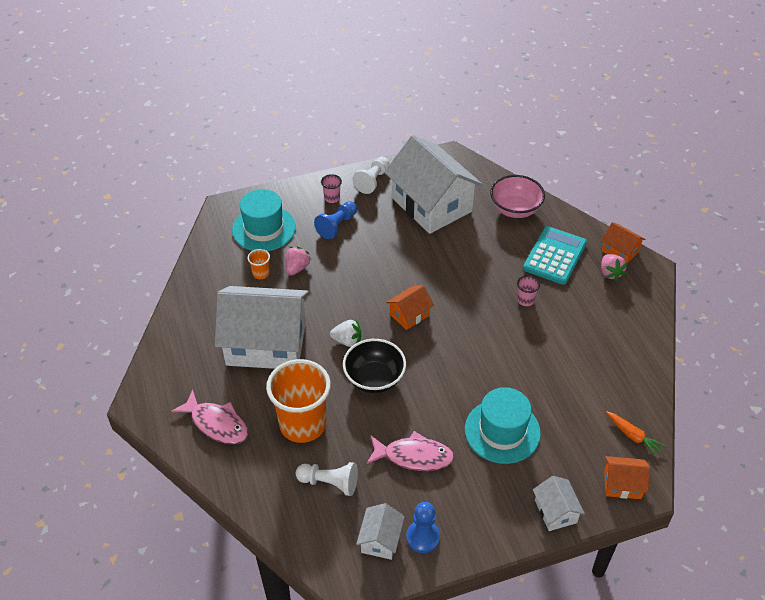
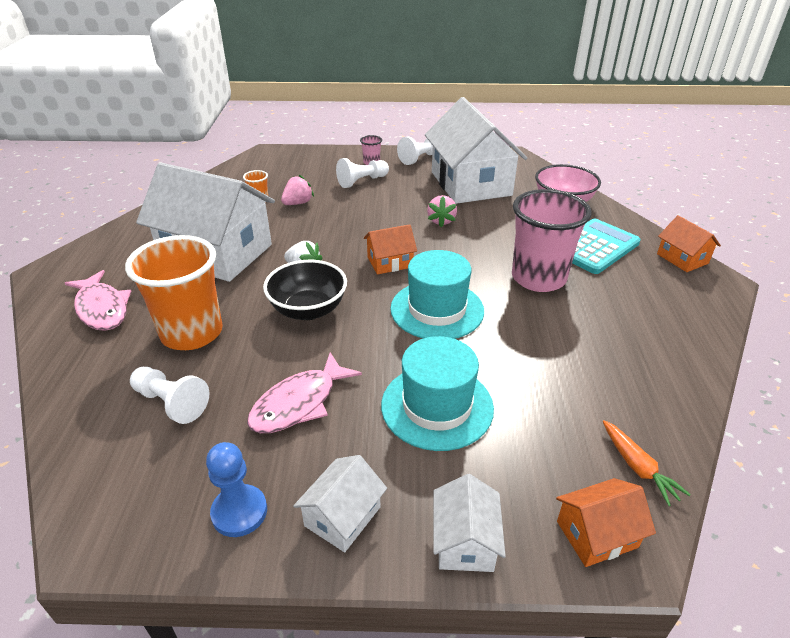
camera: 20 degrees right, 10 degrees down
turquoise hat [232,189,296,251] -> turquoise hat moved to [390,250,484,339]
blue pawn [314,201,357,239] -> white pawn [336,158,389,188]
white house [356,503,405,560] -> white house moved to [293,455,387,552]
pink fish [366,431,454,471] -> pink fish turned 105 degrees clockwise [247,353,362,433]
pink cup [517,275,540,306] -> pink cup [512,189,591,292], size x2.43
pink strawberry [601,254,628,281] -> pink strawberry moved to [427,195,457,227]
orange house [604,456,650,499] -> orange house turned 45 degrees counterclockwise [556,478,656,567]

